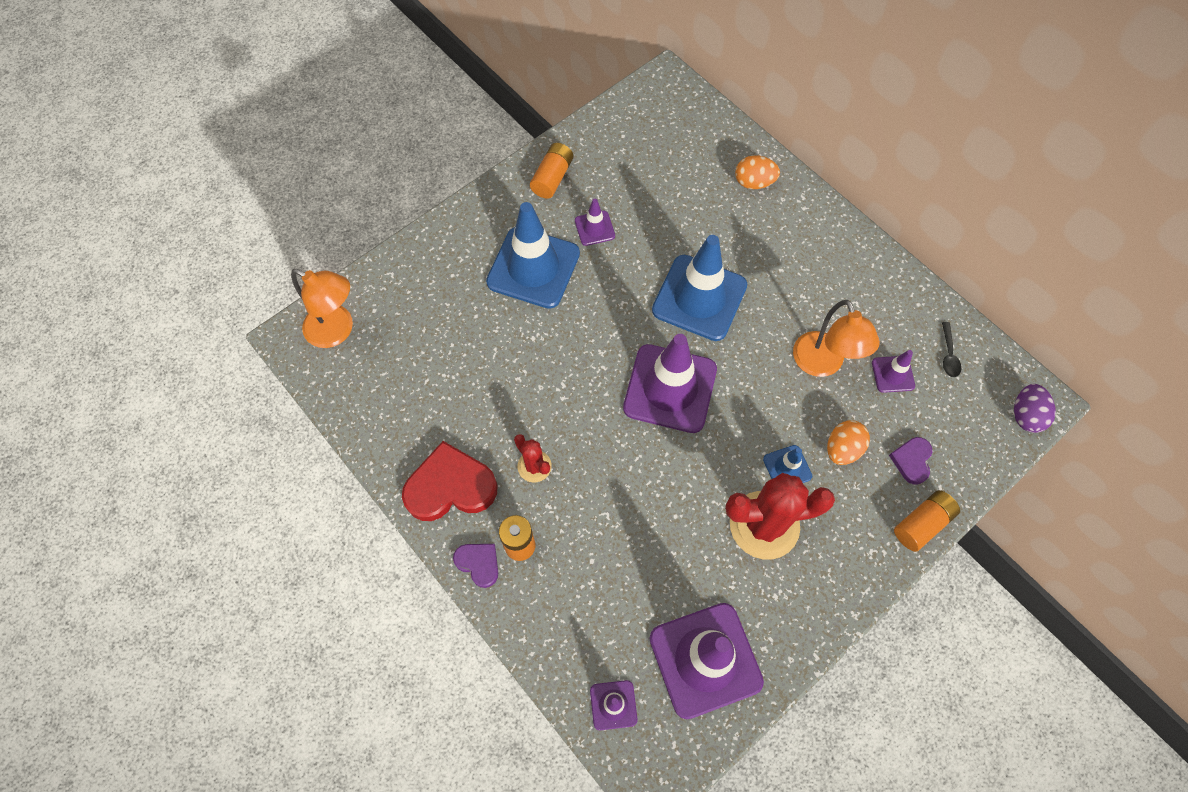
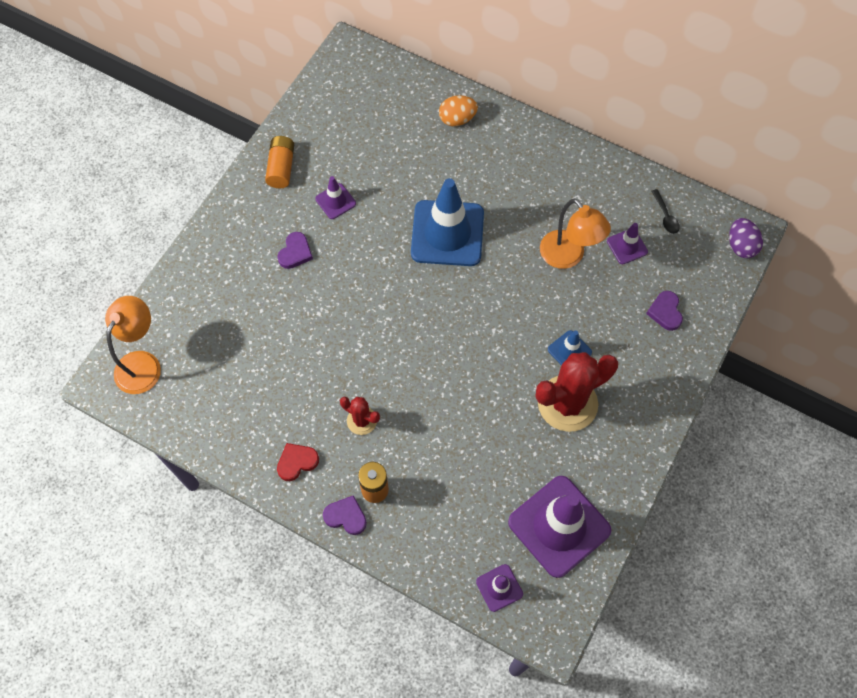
camera: 20 degrees left, 0 degrees up
orange lamp [291,269,353,348] -> orange lamp turned 75 degrees counterclockwise [105,296,161,394]
red heart [402,441,498,521] -> red heart [277,443,319,481], size x0.53
blue traffic cone [486,202,580,309] -> purple heart [277,232,313,269]
purple traffic cone [623,334,717,433] -> none
orange egg [827,420,870,465] -> none
orange battery [894,490,960,552] -> none

